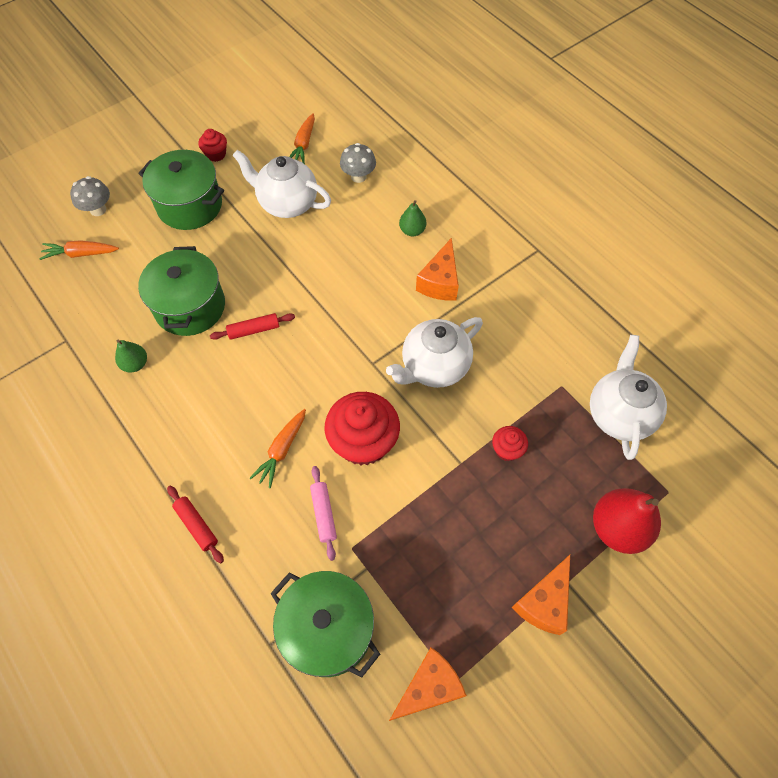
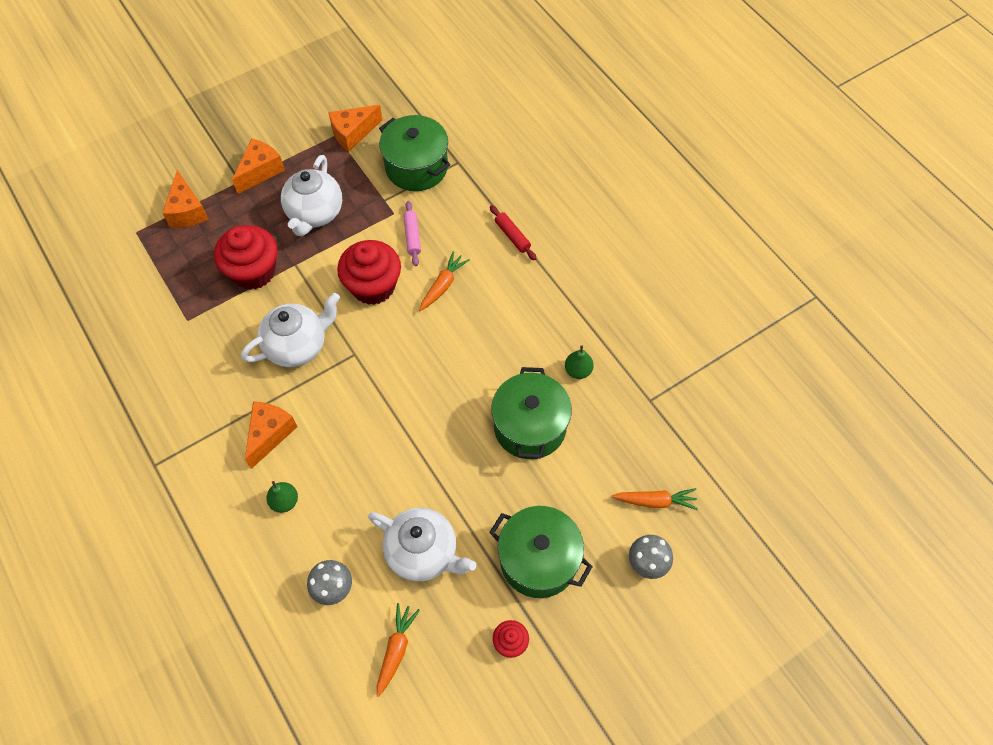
camera: 175 degrees left, 0 degrees up
red rolling pin [210,313,295,340] -> none
red cupcake [492,426,528,461] -> red cupcake [214,225,278,290], size x2.06
white teapot [590,335,667,460] -> white teapot moved to [281,155,342,236]
red pear [593,488,661,554] -> orange cheese [162,170,209,228]

